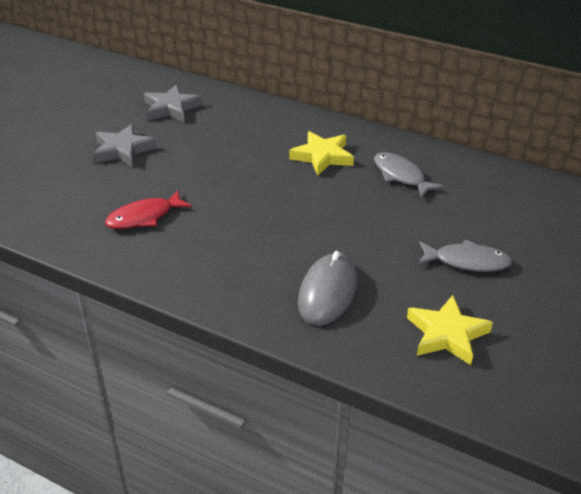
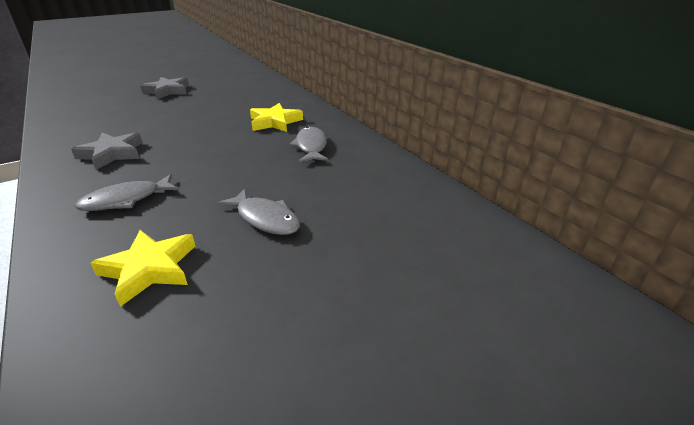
camera: 30 degrees right, 5 degrees down
red fish [105,190,192,229] -> none
grey star [144,85,202,122] -> grey star moved to [71,132,143,170]
grey mouse [298,251,357,325] -> grey fish [75,174,179,211]

